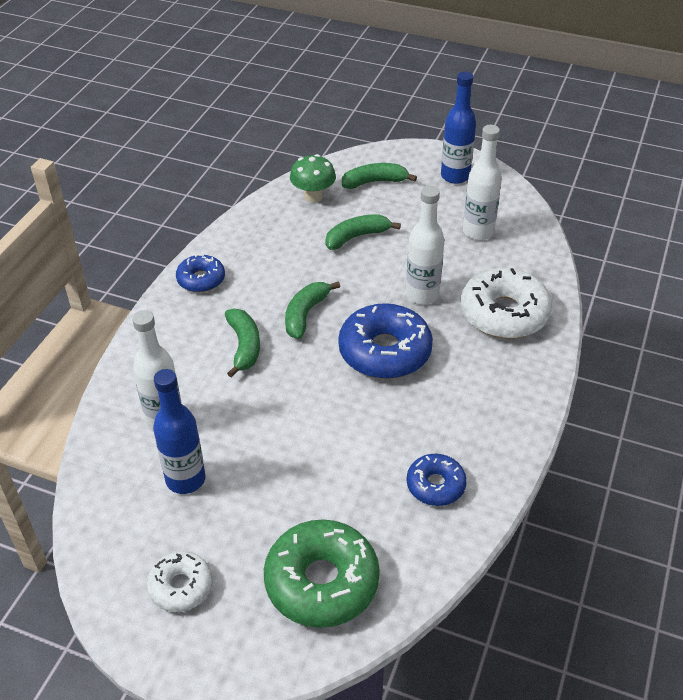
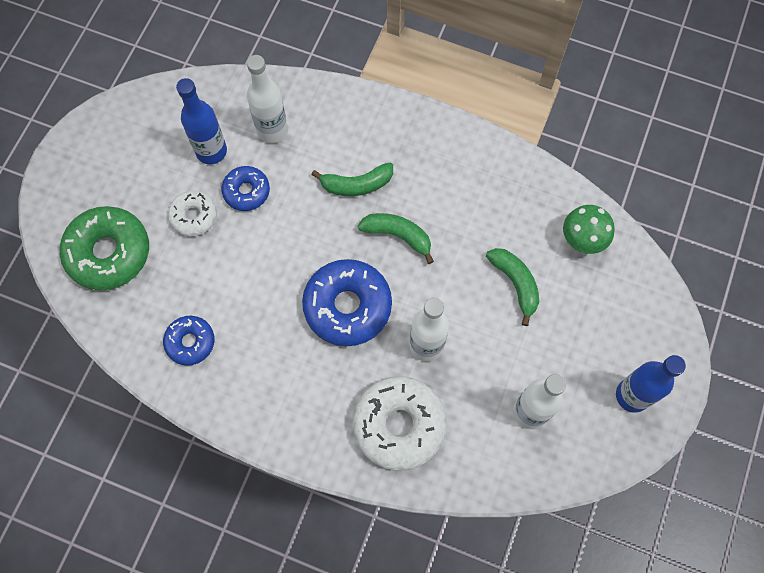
camera: 90 degrees right, 25 degrees up
white donut [147,551,213,612] -> white donut moved to [168,191,217,236]
blue donut [176,254,225,292] -> blue donut moved to [222,166,270,211]
green banana [342,163,417,189] -> none

